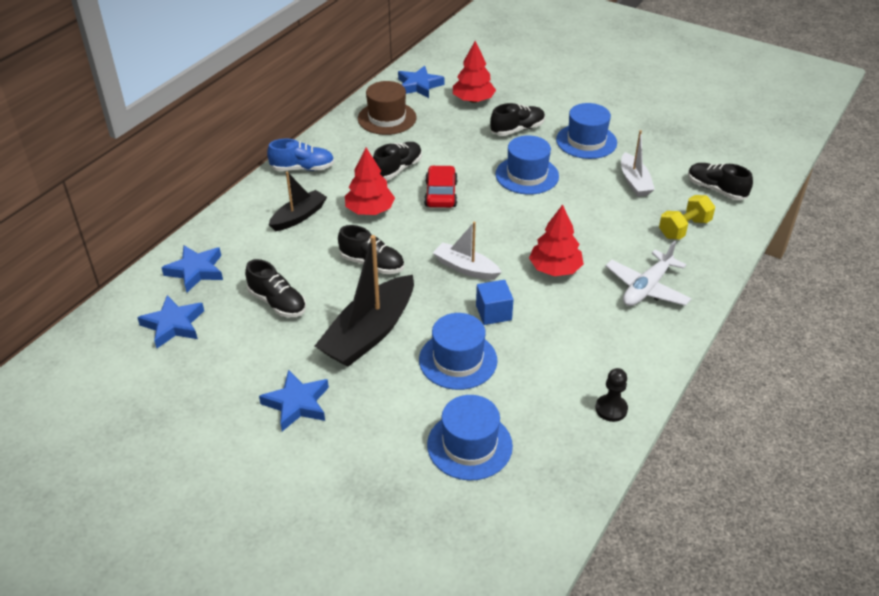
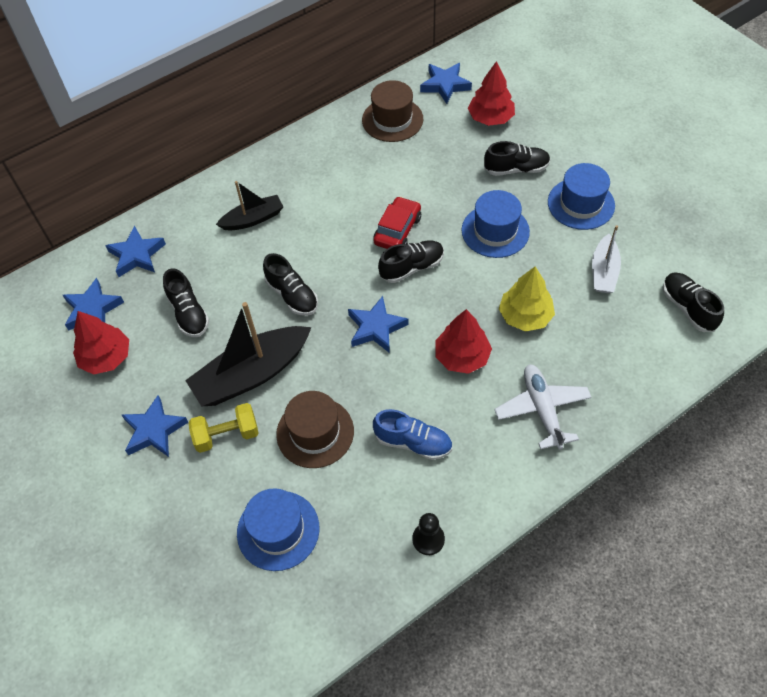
camera: 25 degrees right, 15 degrees up
blue shoe [267,139,335,171] -> blue shoe moved to [373,409,452,460]
red tree [345,148,395,215] -> red tree moved to [73,311,129,375]
black shoe [373,142,422,180] -> black shoe moved to [378,240,444,283]
blue hat [419,313,497,390] -> brown hat [276,391,354,468]
white boat [433,222,502,280] -> blue star [348,296,409,353]
blue cube [476,280,514,325] -> none
white plane [605,240,691,306] -> white plane turned 105 degrees clockwise [494,364,592,450]
yellow dumbbell [659,195,715,240] -> yellow dumbbell moved to [189,403,259,453]
none -> yellow tree [499,267,555,332]

